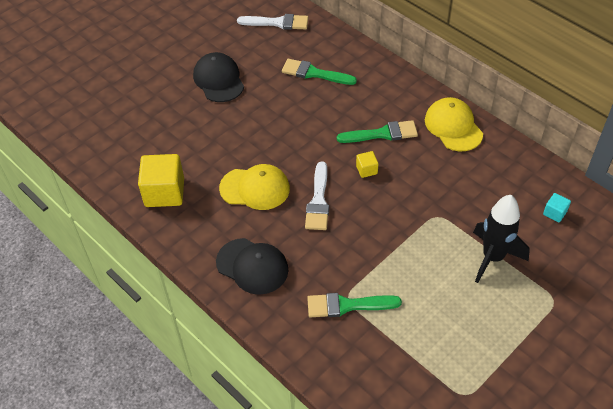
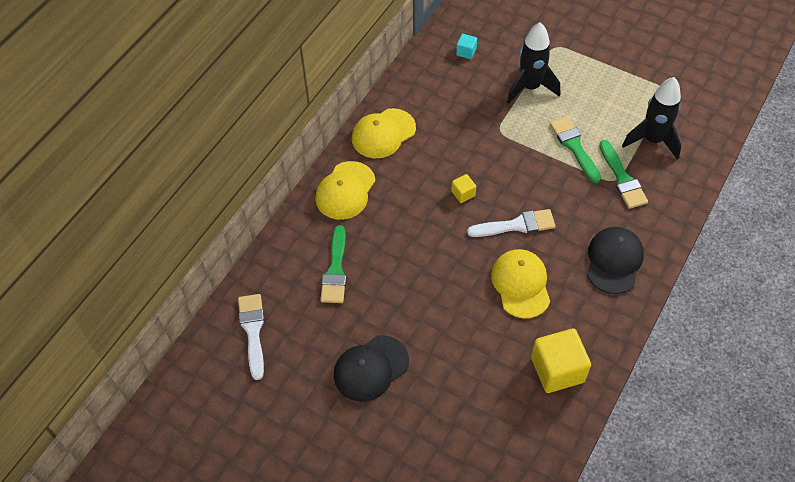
camera: 105 degrees left, 5 degrees up
green brush [337,120,418,143] -> green brush moved to [550,117,601,183]
none -> yellow cap [315,161,375,220]
none -> black rocket [622,77,681,160]

